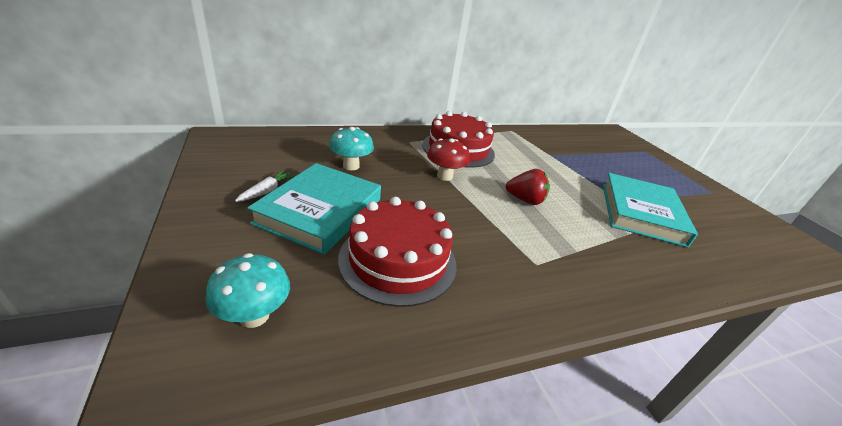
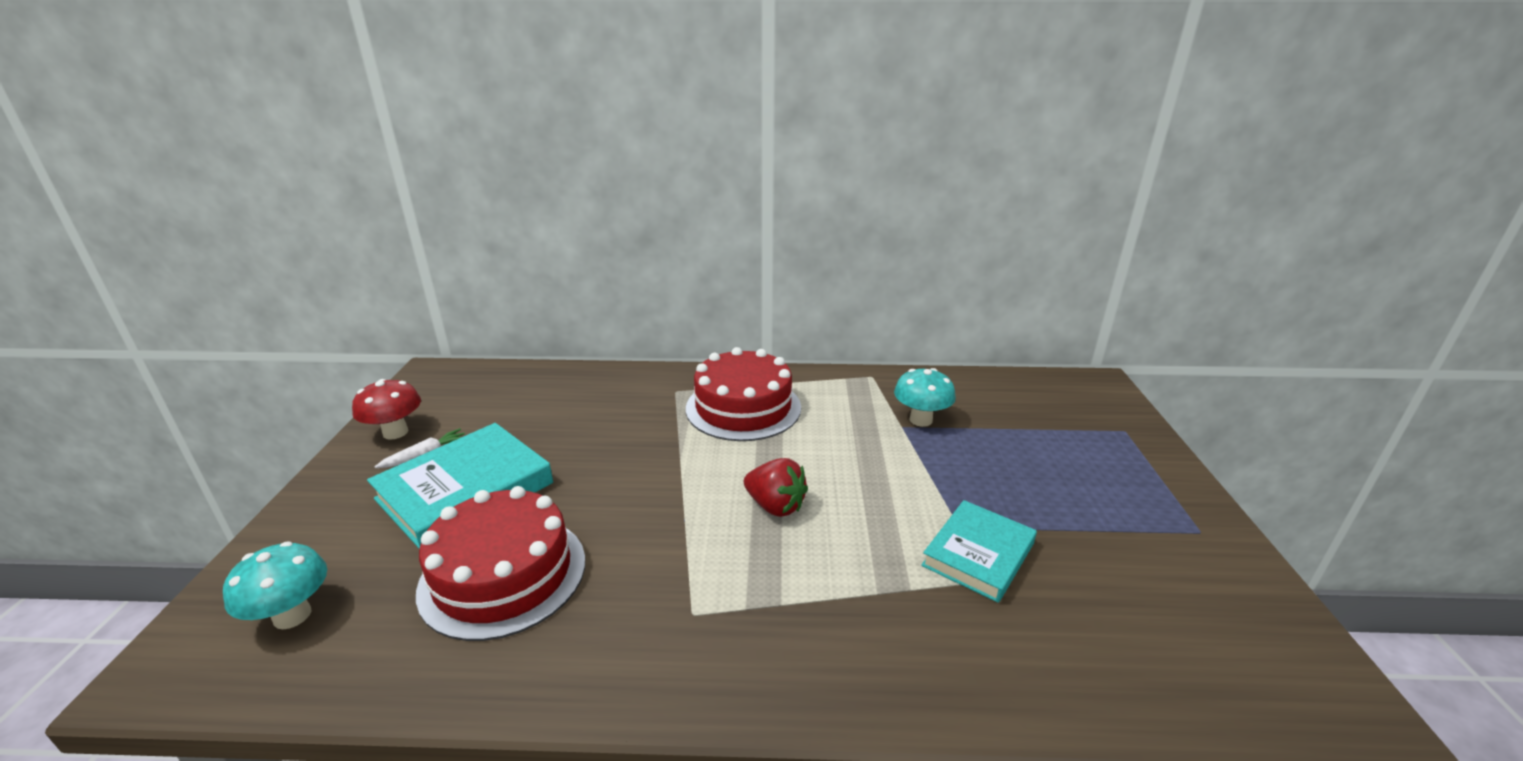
camera: 25 degrees right, 5 degrees down
turquoise mushroom [329,127,374,170] -> turquoise mushroom moved to [894,368,956,427]
red mushroom [427,138,470,181] -> red mushroom moved to [352,379,421,440]
turquoise book [603,173,698,247] -> turquoise book [921,500,1037,603], size x0.64

